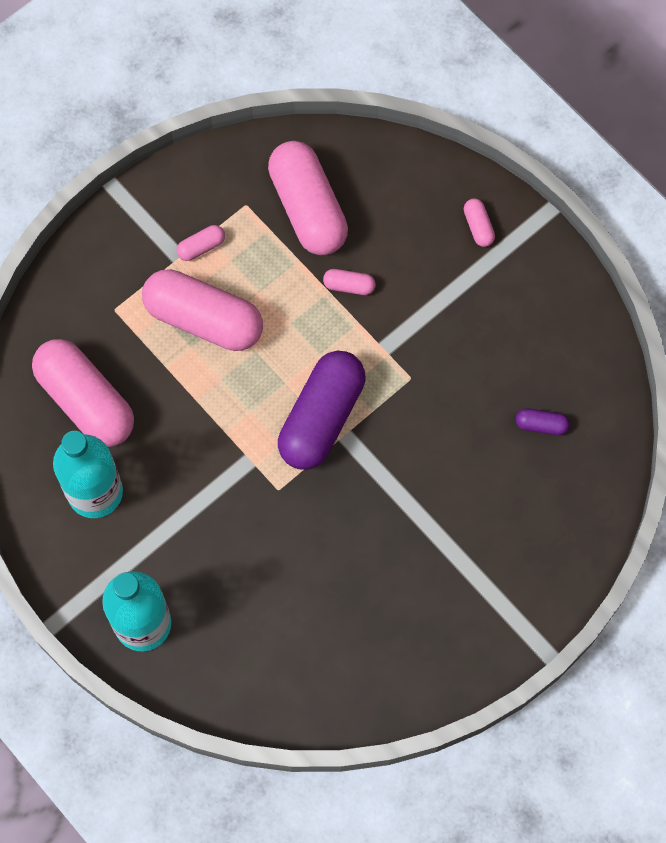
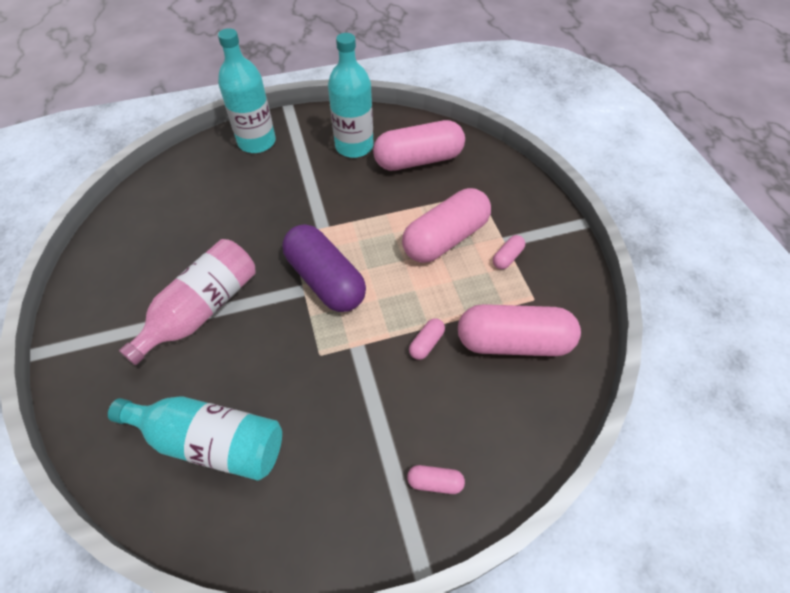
camera: 115 degrees right, 15 degrees down
pink capsule [177,225,225,261] -> pink capsule turned 45 degrees clockwise [493,235,525,269]
purple capsule [516,408,570,435] -> turquoise bottle [108,396,282,481]
none -> pink bottle [119,239,256,365]

